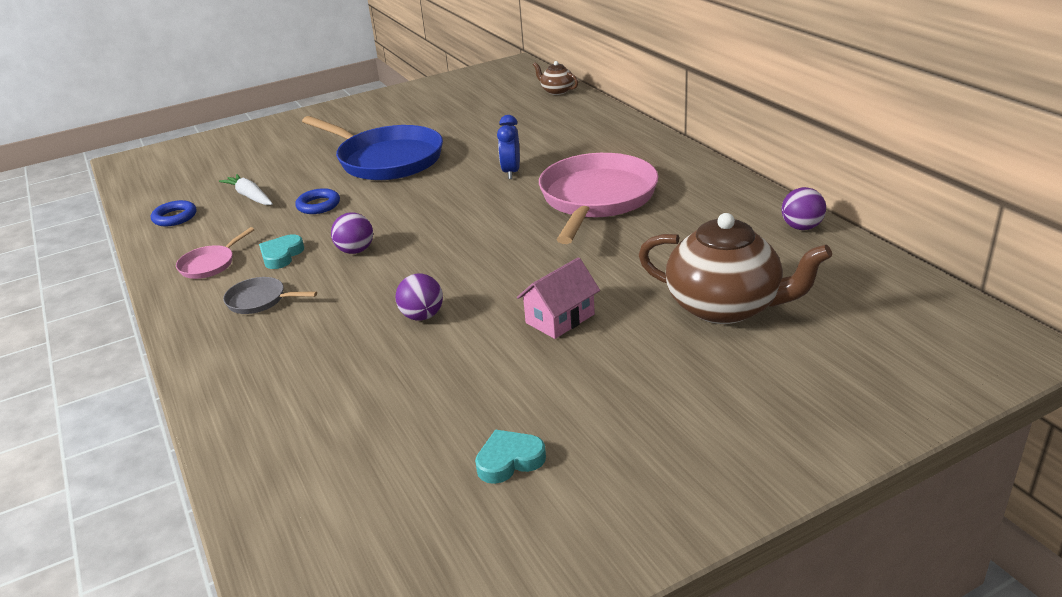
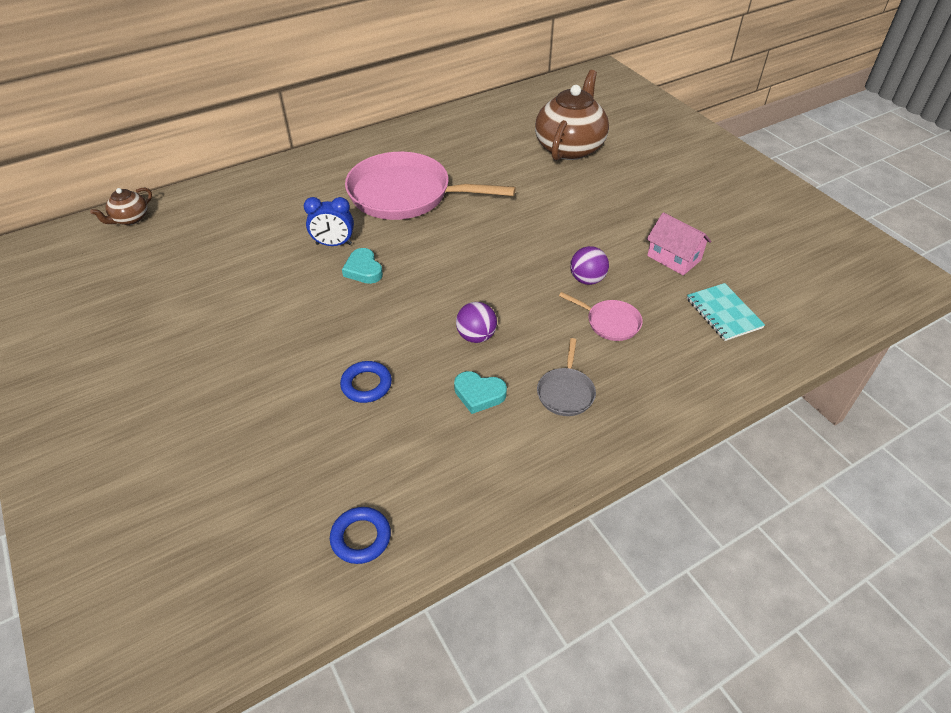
camera: 95 degrees left, 15 degrees up
pink pan [176,227,255,279] -> pink pan moved to [559,292,643,341]
white carrot [219,174,273,205] -> none
blue pan [302,116,443,180] -> none
turquoise heart [475,430,546,484] -> turquoise heart moved to [342,248,383,284]
pink house [517,257,600,339] -> pink house moved to [647,212,712,275]
purple ball [781,187,826,230] -> none
none -> turquoise notebook [687,283,765,341]

